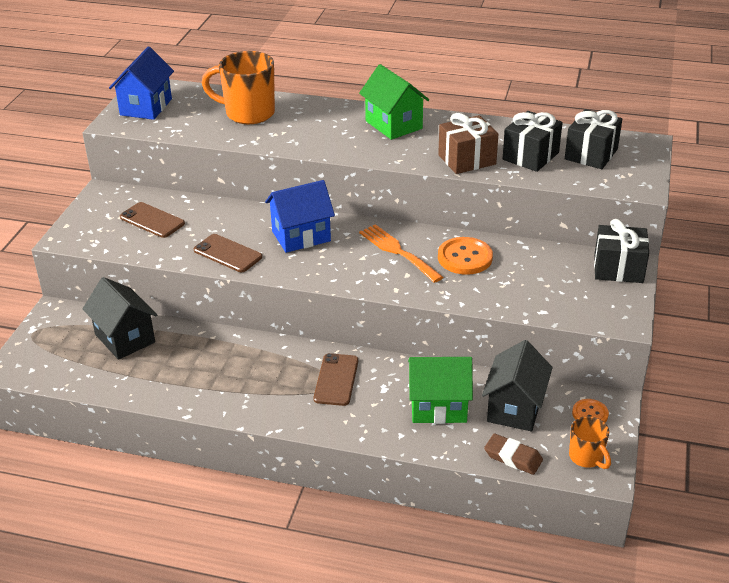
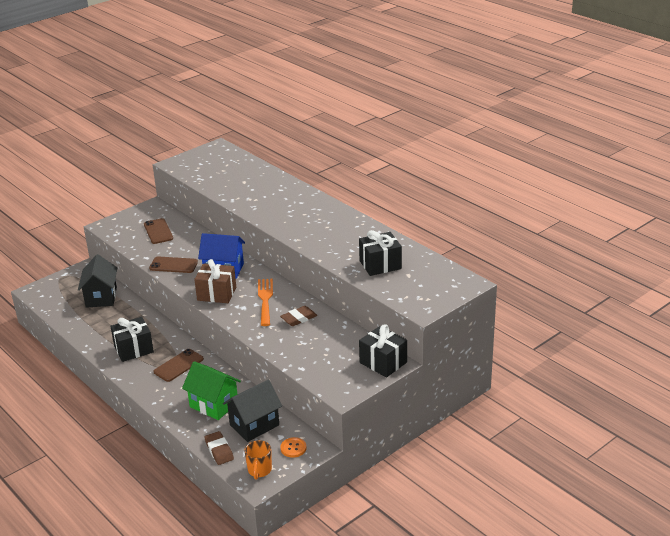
camera: 35 degrees right, 5 degrees down
blue house [109,47,174,120] -> none
brown phone [194,234,262,272] -> brown phone turned 60 degrees counterclockwise [149,256,198,273]
orange mug [202,51,275,124] -> none
green house [359,64,429,140] -> none
brown gift [438,113,498,174] -> brown gift moved to [194,259,236,303]
orange button [438,237,493,275] -> brown eraser [280,306,317,326]
black gift [565,109,622,169] -> black gift moved to [110,317,154,362]

